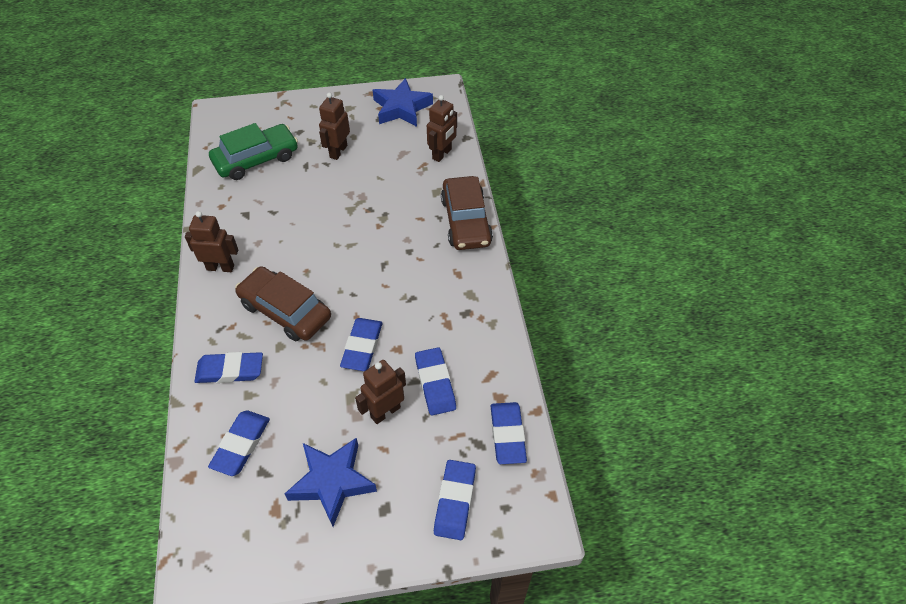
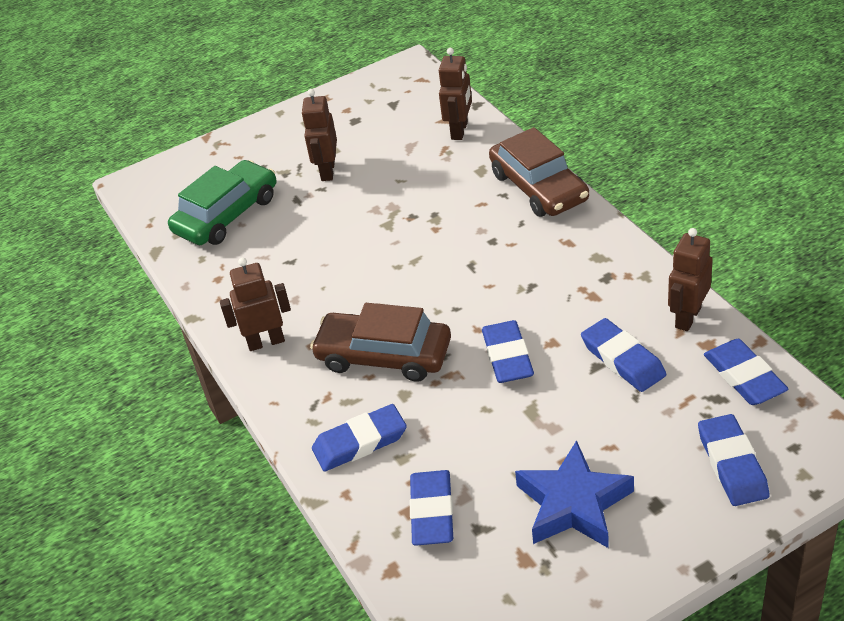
camera: 15 degrees left, 10 degrees down
brown robot [355,360,406,424] -> brown robot moved to [668,228,713,331]
blue star [373,78,433,127] -> none

